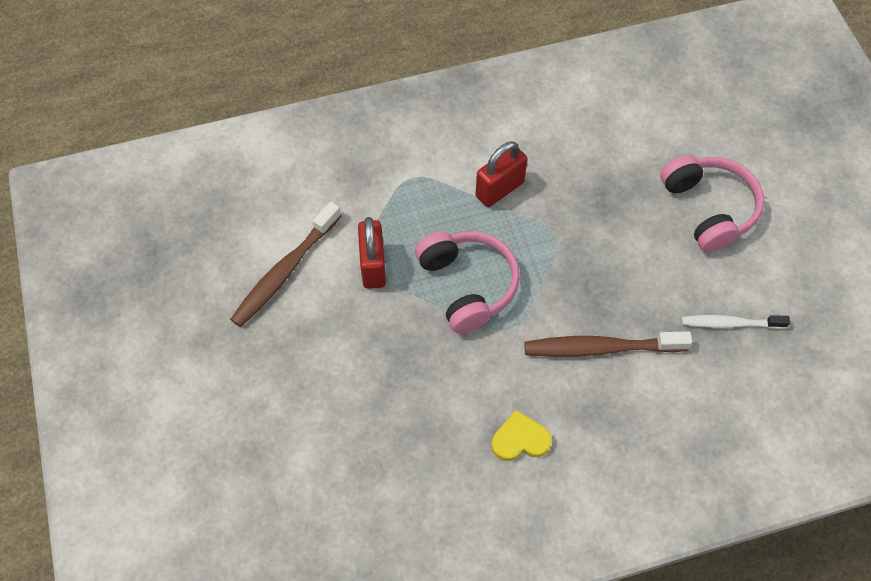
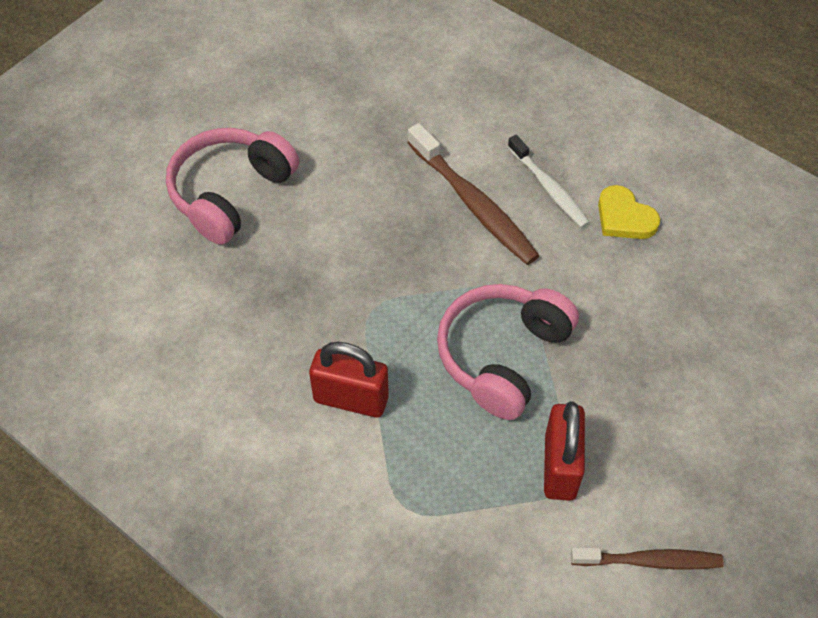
camera: 125 degrees left, 5 degrees down
brown toothbrush [230,201,341,327] -> brown toothbrush [571,547,724,570], size x0.65
red padlock [358,217,386,289] -> red padlock turned 45 degrees counterclockwise [544,401,585,501]
white toothbrush [681,315,790,329] -> white toothbrush moved to [508,135,590,228]

